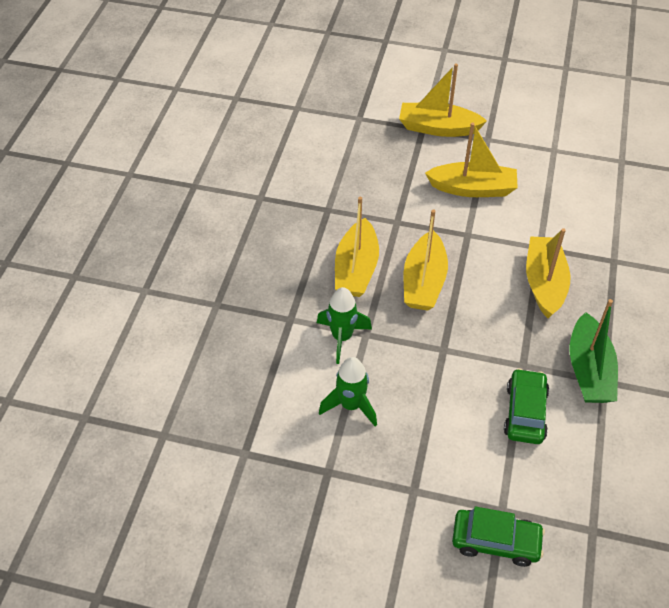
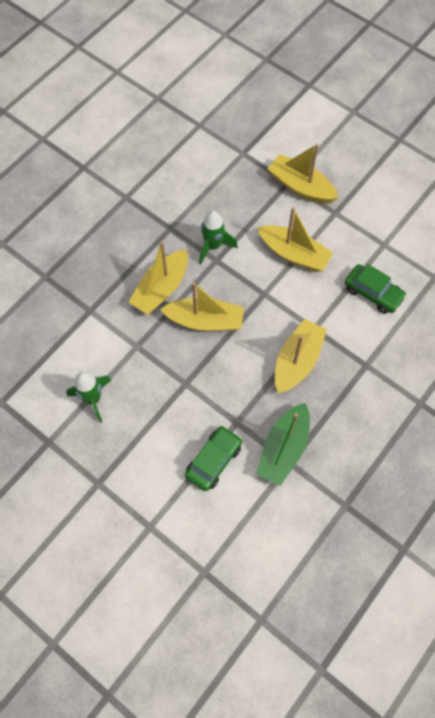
camera: 25 degrees right, 15 degrees up
green rocket [317,287,372,364] -> green rocket moved to [199,211,238,264]
yellow boat [404,209,448,311] -> yellow boat turned 120 degrees counterclockwise [160,282,244,331]
green car [452,506,545,567] -> green car moved to [345,264,407,314]

